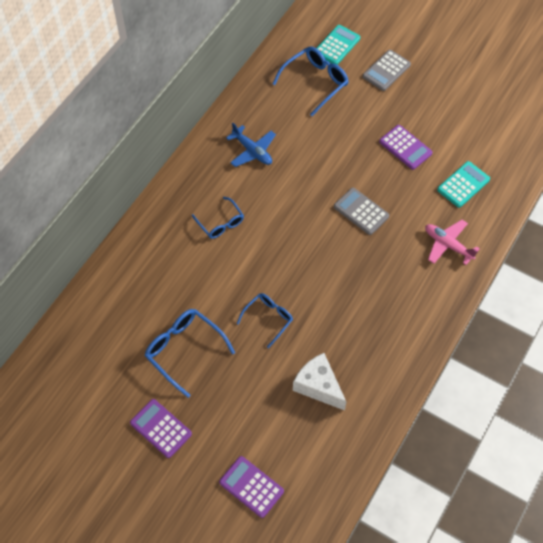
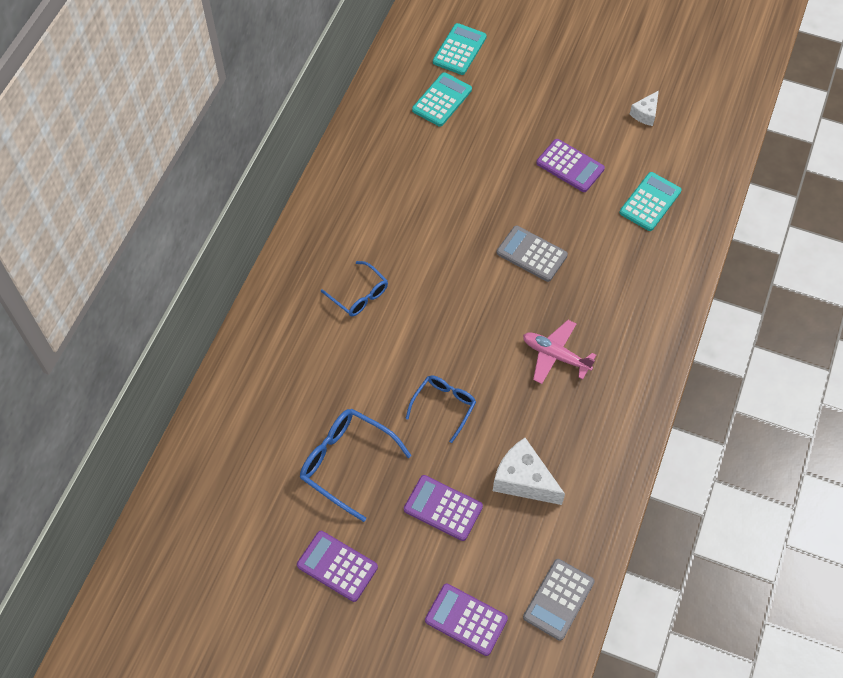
camera: 10 degrees left, 0 degrees up
blue plane [226,123,276,167] -> none
blue glasses [272,46,349,116] -> turquoise calculator [412,72,472,127]
grey calculator [363,50,411,91] -> grey calculator moved to [523,559,595,641]
pink plane [425,220,480,265] -> pink plane moved to [523,320,596,384]
none -> purple calculator [404,475,483,541]
none -> white cheese [630,90,659,126]

